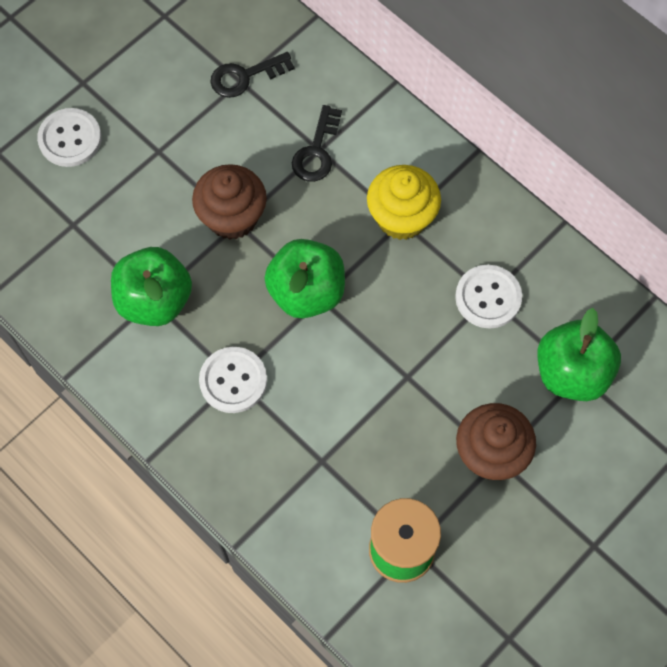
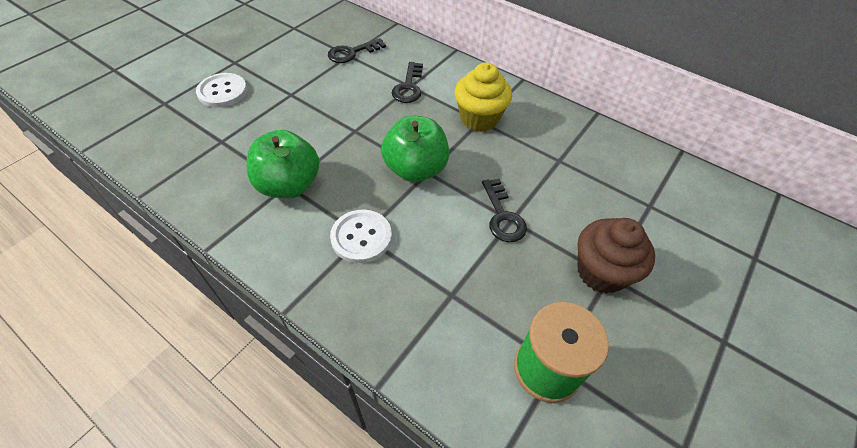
camera: 10 degrees left, 15 degrees down
brown cupcake [192,164,267,240] -> none
white button [455,265,522,329] -> none
green apple [537,308,621,401] -> none
none -> black key [482,179,527,242]

